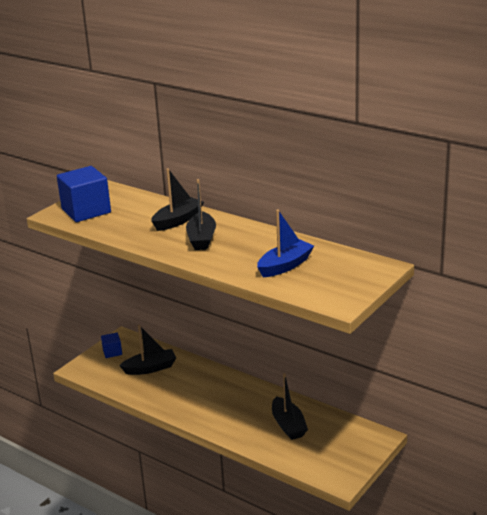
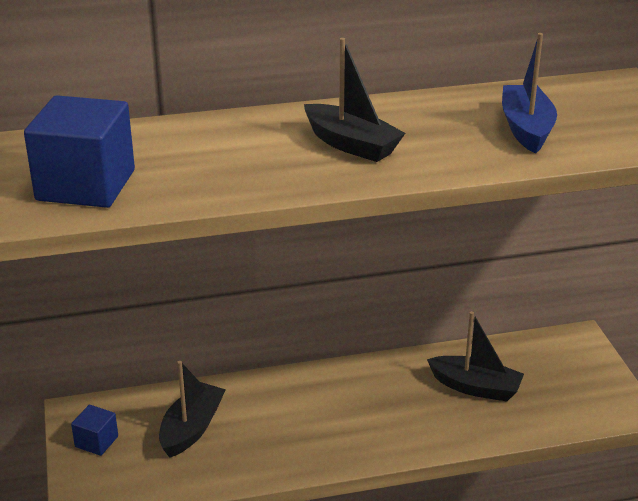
camera: 50 degrees left, 5 degrees up
black boat [151,168,204,231] -> none

